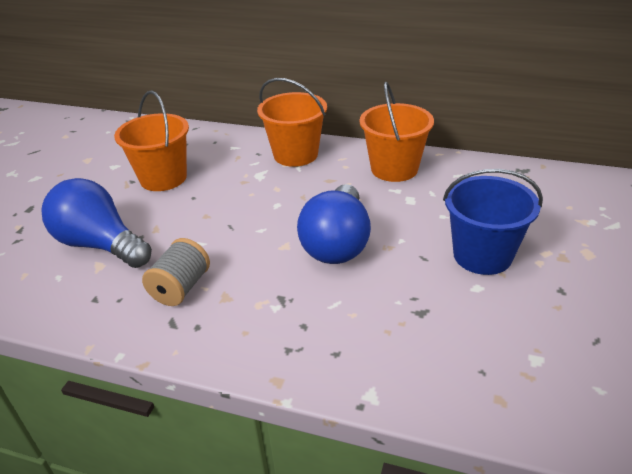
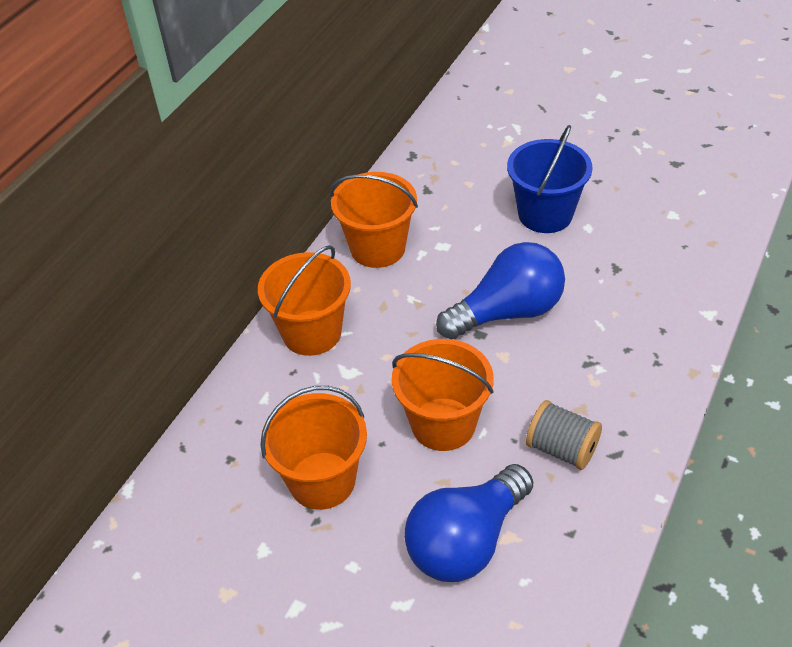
camera: 80 degrees left, 10 degrees up
blue light bulb [297,184,371,264] -> blue light bulb turned 45 degrees counterclockwise [436,242,565,339]
none -> orange bucket [392,339,494,451]

